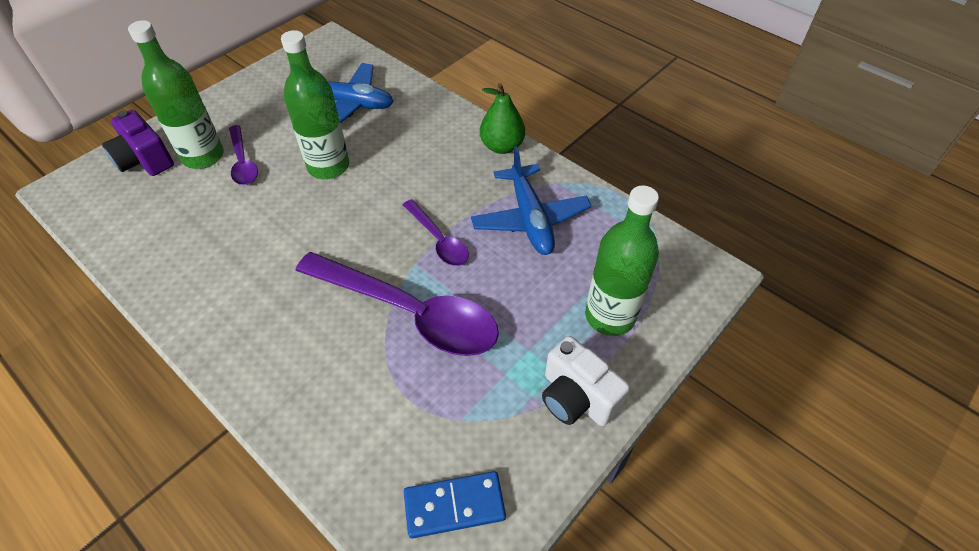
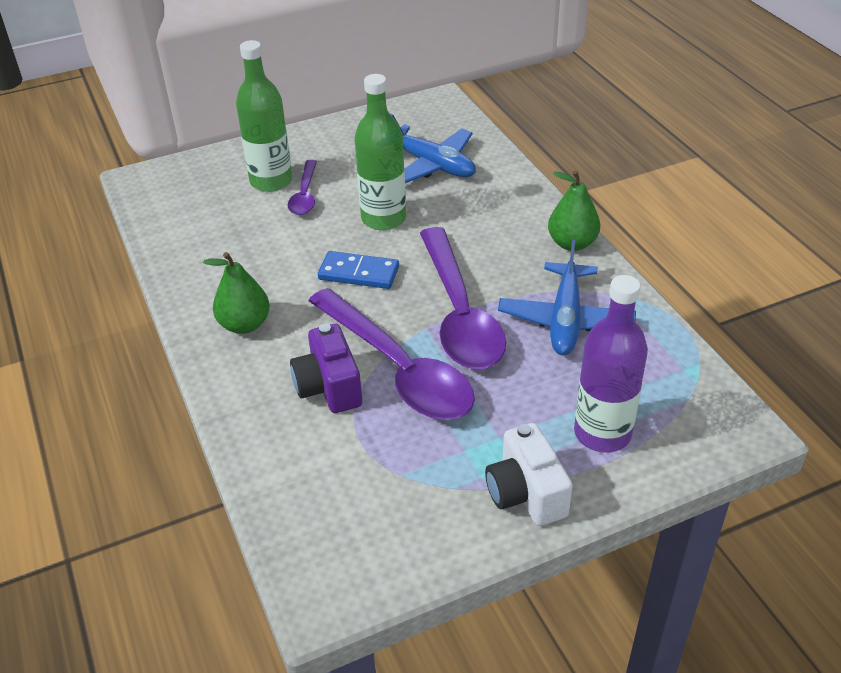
camera: 25 degrees right, 10 degrees down
purple camera [102,110,174,176] -> purple camera moved to [290,324,362,413]
purple spoon [403,199,469,266] -> purple spoon [420,227,506,369], size x1.99
blue domino [404,471,506,538] -> blue domino moved to [318,251,399,289]
green bottle [585,186,659,336] -> purple bottle [574,275,648,453]
none -> green pear [203,252,270,334]

